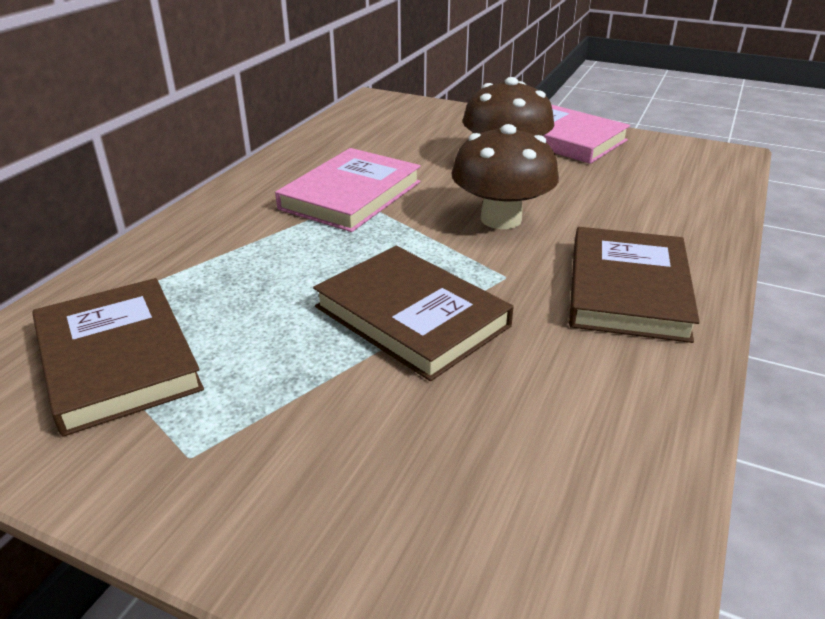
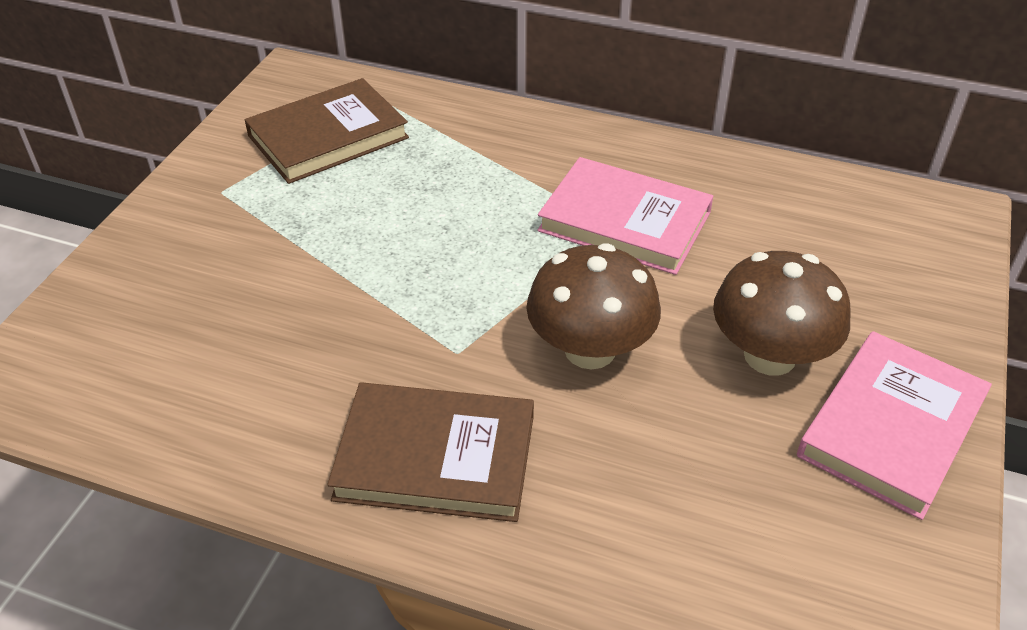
camera: 85 degrees right, 10 degrees up
brown book [313,246,514,381] -> none

